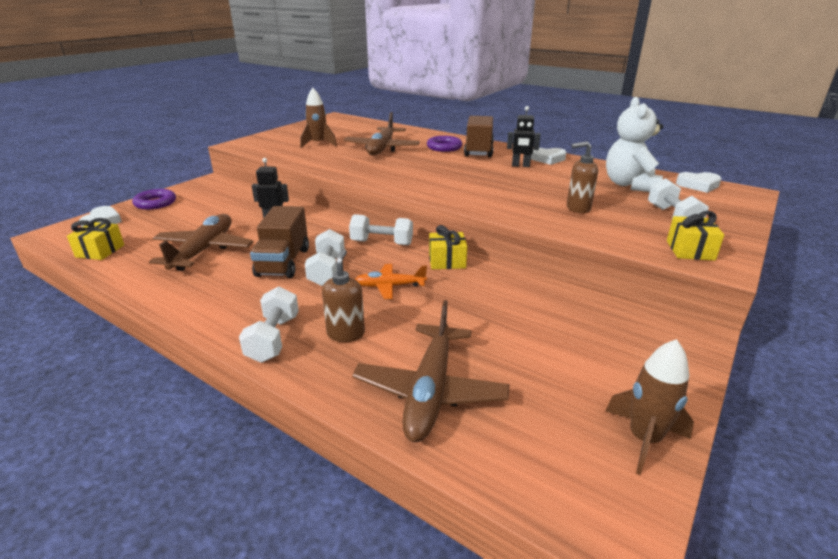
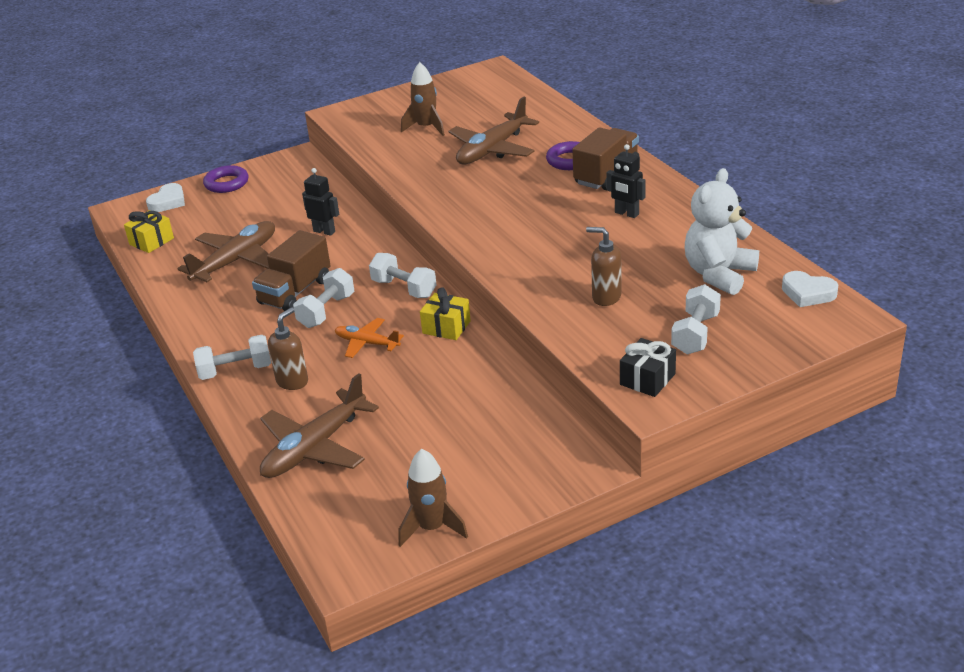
camera: 30 degrees right, 5 degrees up
white dumbbell [239,286,299,363] -> white dumbbell turned 45 degrees clockwise [193,335,271,380]
white heart [531,148,566,165] -> none
yellow gift [667,211,724,261] -> black gift [620,338,676,397]

